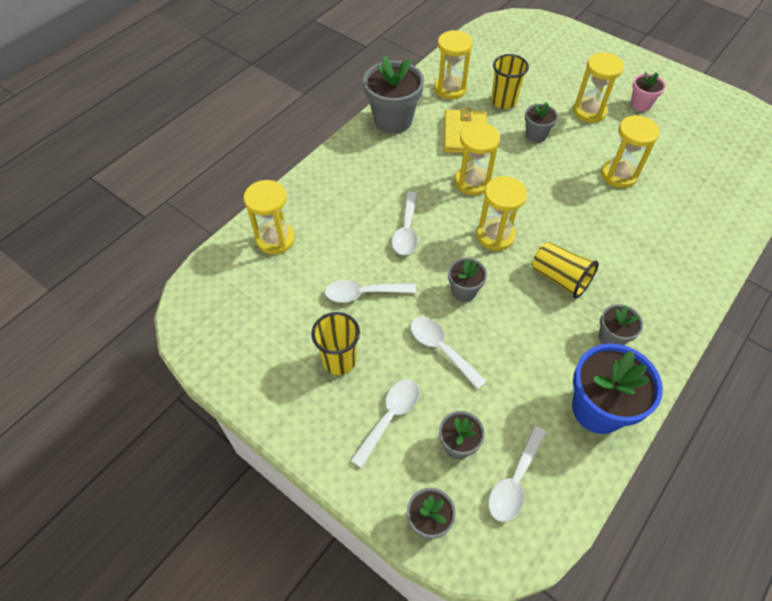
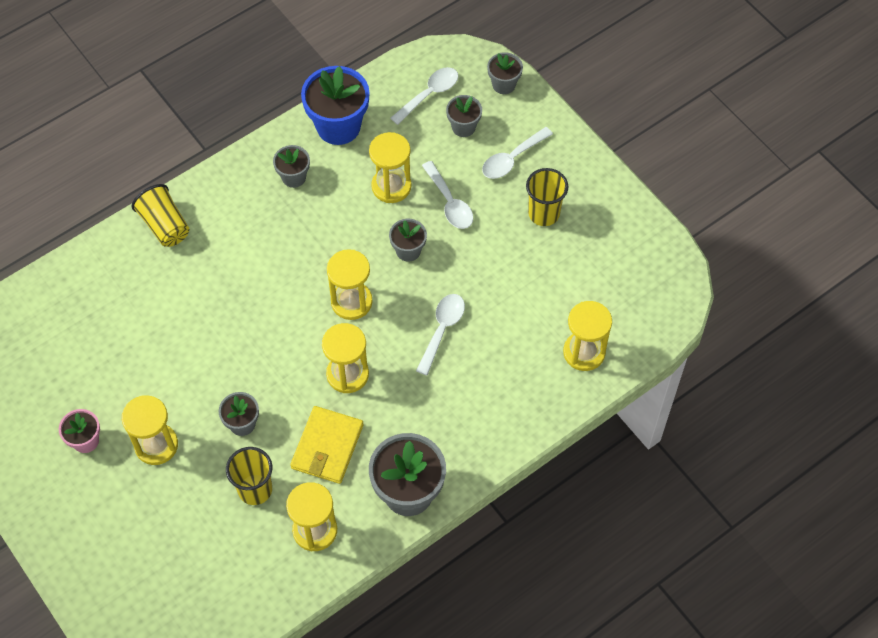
camera: 165 degrees left, 5 degrees up
white spoon [325,280,416,303] -> none
yellow cup [532,242,599,299] -> yellow cup moved to [131,184,189,247]
yellow hourglass [601,115,660,188] -> yellow hourglass moved to [369,132,411,203]

